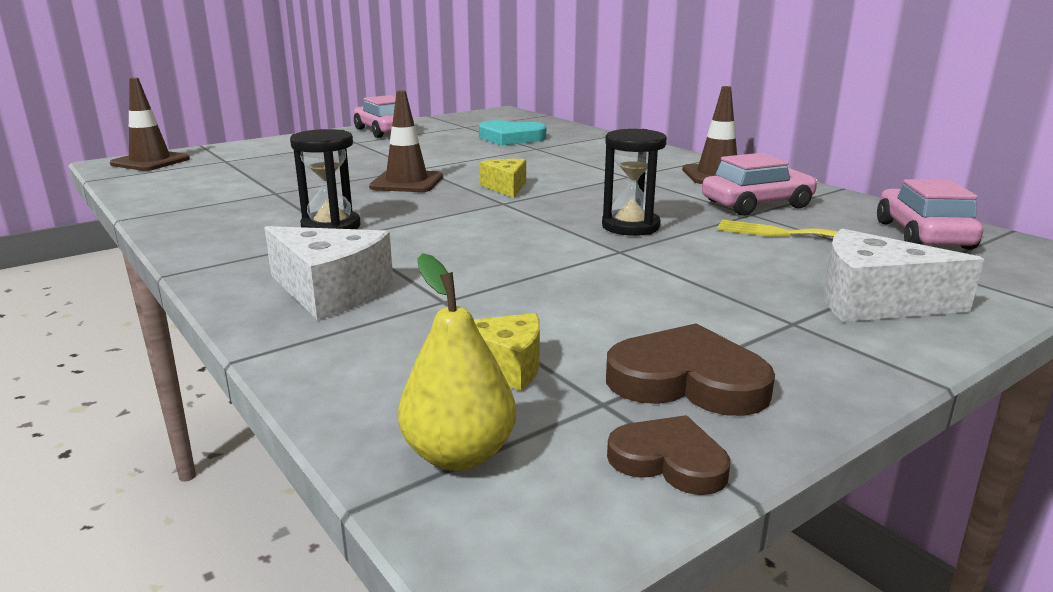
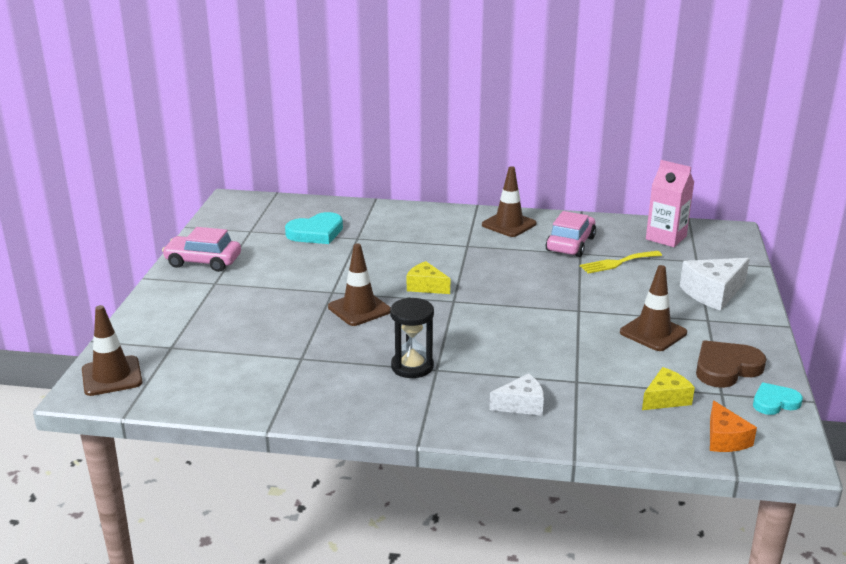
camera: 45 degrees left, 5 degrees up
white cheese [264,226,393,320] -> white cheese [489,373,544,416], size x0.64
yellow pear [398,253,516,471] -> orange cheese [710,400,757,452]
black hourglass [602,129,667,236] -> none
brown heart [607,415,730,495] -> turquoise heart [753,383,803,415]
pink car [877,179,983,250] -> pink carton [646,160,695,247]
none -> brown traffic cone [620,265,687,351]

